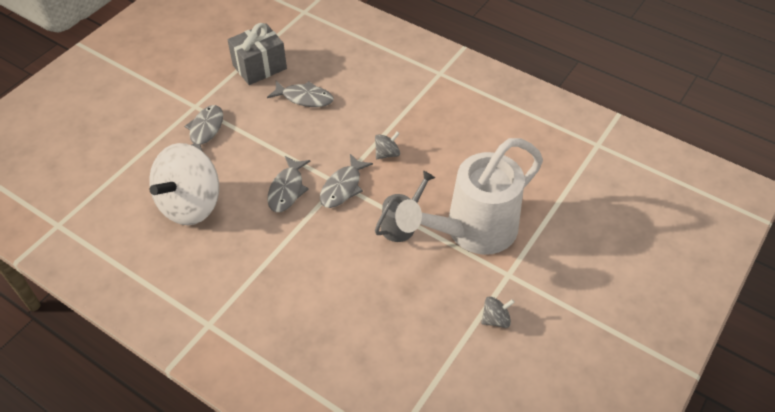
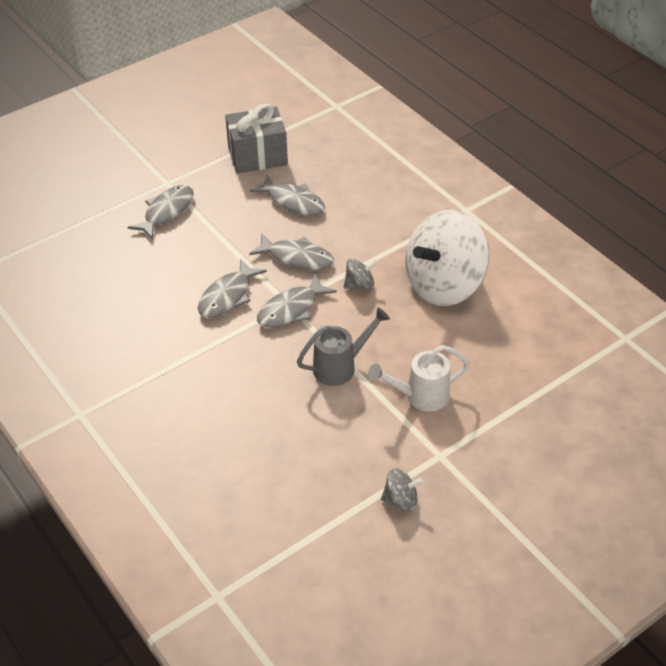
camera: 20 degrees right, 5 degrees down
white spinning top [149,143,219,225] -> white spinning top moved to [405,210,489,306]
white watering can [395,138,543,255] -> white watering can [368,345,469,411], size x0.48
none -> grey fish [249,234,334,270]

